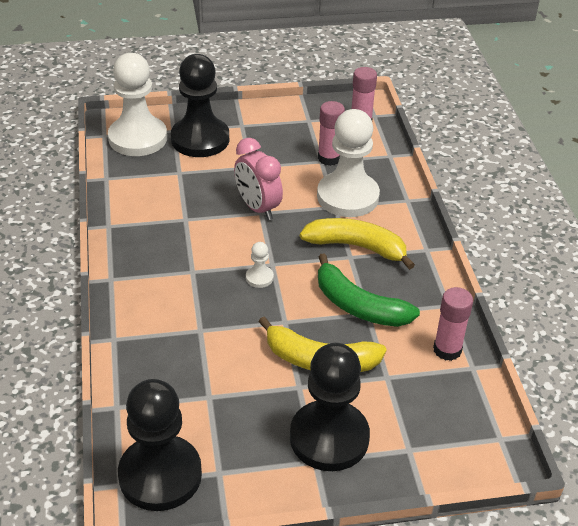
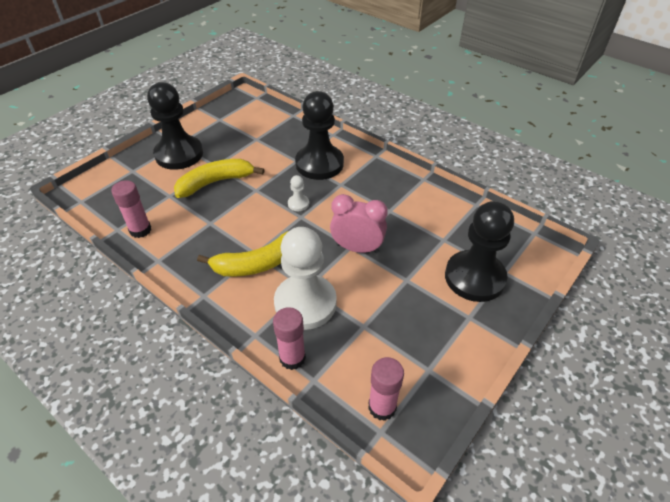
camera: 140 degrees right, 5 degrees up
white pawn [108,53,167,156] -> none
black pawn [118,379,202,511] -> black pawn moved to [295,91,344,180]
pink glue stick [318,101,345,166] -> pink glue stick moved to [273,307,306,370]
green banana [318,253,420,327] -> none

